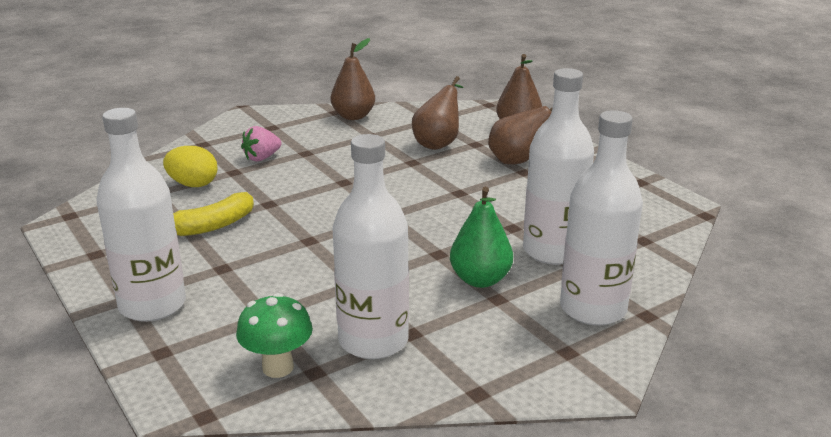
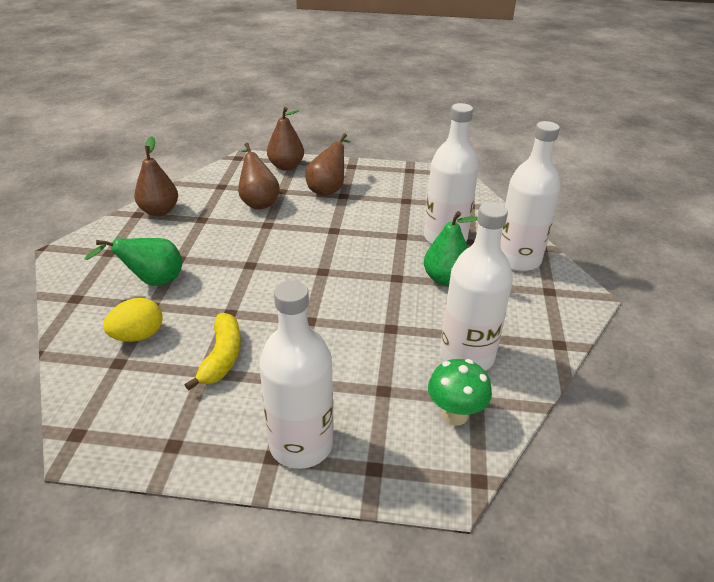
camera: 50 degrees left, 10 degrees up
pink strawberry [241,126,282,162] -> green pear [85,238,182,286]

